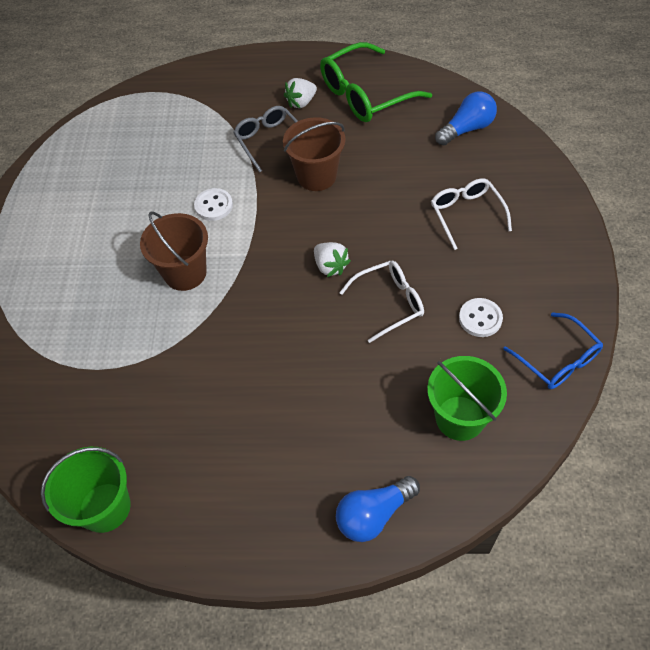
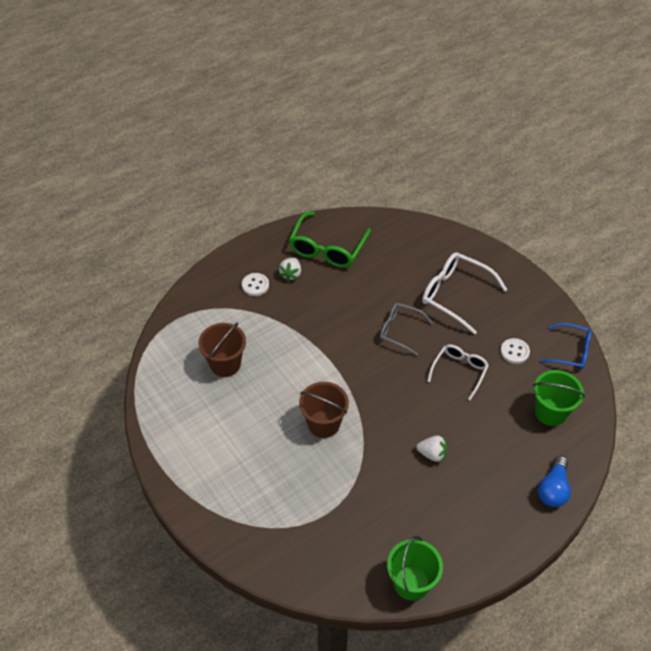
camera: 40 degrees left, 5 degrees down
white button [194,188,233,221] -> white button moved to [242,273,269,296]
grey glasses [233,106,298,173] -> grey glasses moved to [380,303,433,356]
brown bucket [283,117,346,191] -> brown bucket moved to [198,323,246,377]
white strawberry [314,242,351,277] -> white strawberry moved to [416,435,447,462]
white glasses [431,178,512,250] -> white glasses [422,252,507,334], size x1.56
blue light bulb [435,92,497,146] -> none

